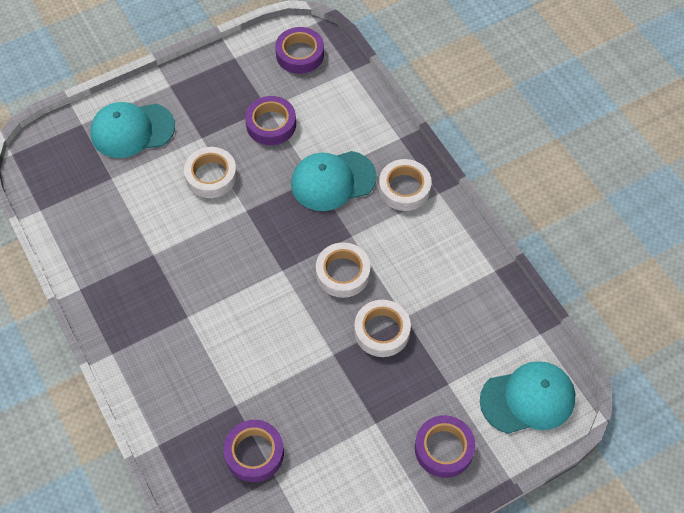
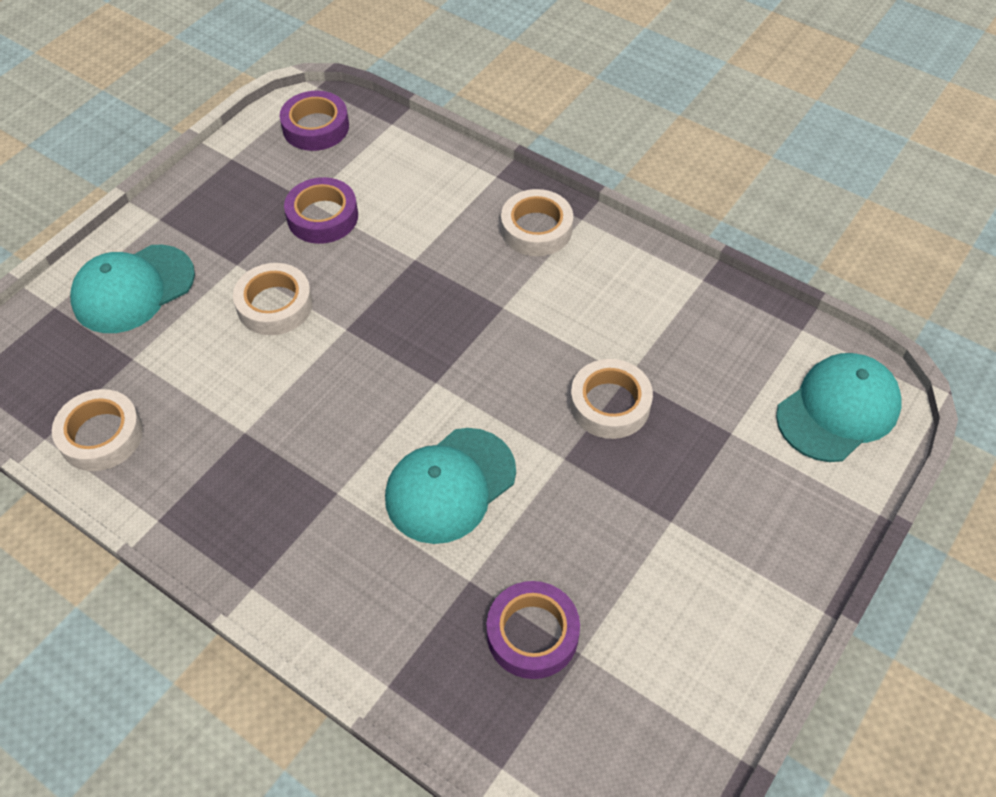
camera: 25 degrees left, 5 degrees down
turquoise cap [291,151,377,211] -> turquoise cap moved to [385,428,516,544]
white tape [316,242,370,298] -> white tape moved to [52,389,143,471]
purple tape [415,415,475,478] -> none

